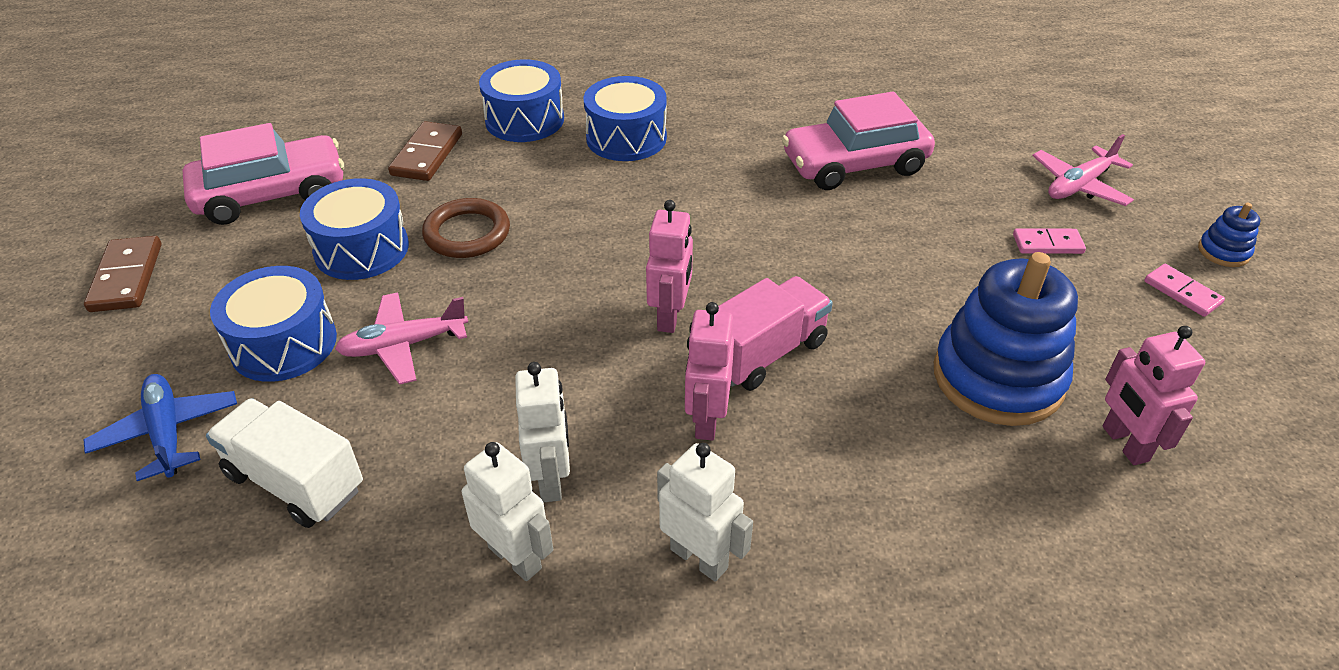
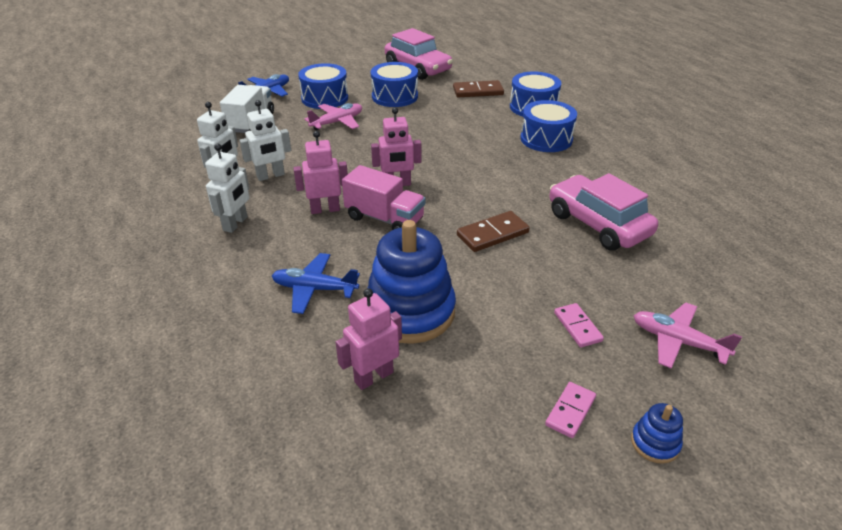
camera: 70 degrees right, 5 degrees down
brown domino [84,236,162,312] -> brown domino moved to [457,211,530,252]
pink plane [335,292,468,385] -> pink plane turned 90 degrees clockwise [305,103,362,130]
brown ring [422,198,510,258] -> none
none -> blue plane [272,253,360,314]

